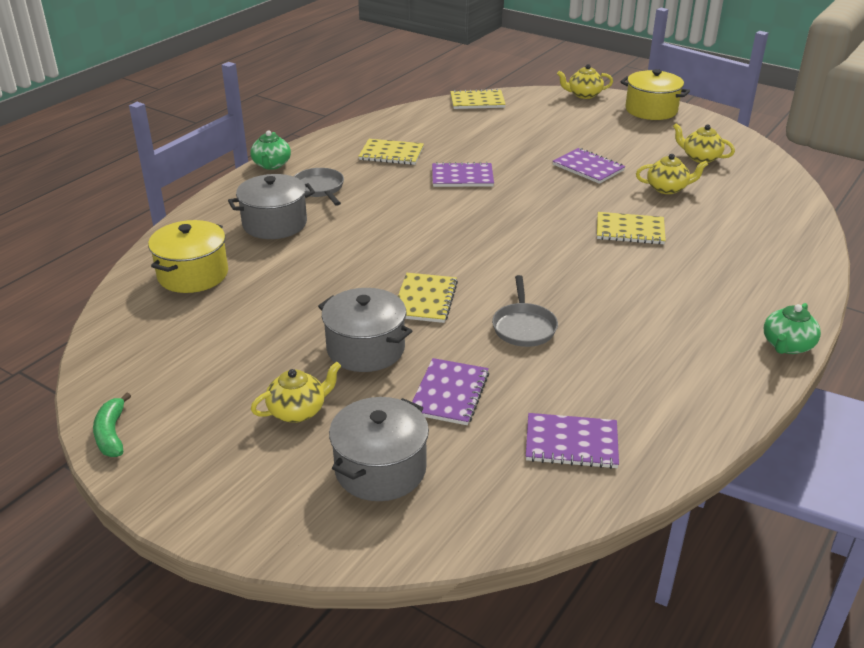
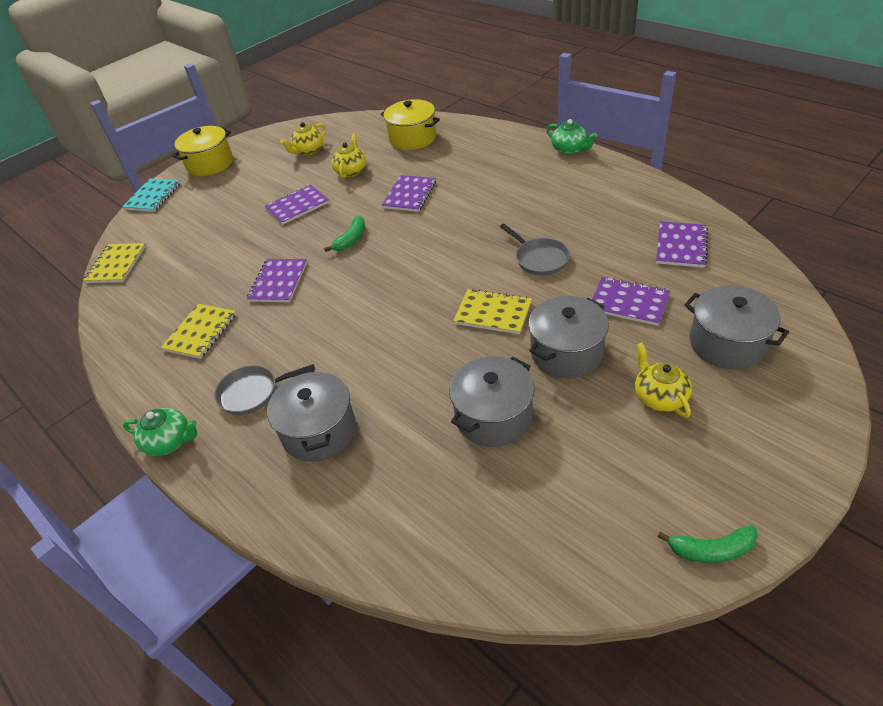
camera: 75 degrees left, 10 degrees up
yellow pot [148,220,228,293] -> yellow pot moved to [381,99,440,150]
grey pan [492,275,558,347] -> grey pan turned 45 degrees clockwise [500,224,570,275]
yellow teapot [557,64,613,99] -> turquoise notebook [122,178,181,212]
yellow notebook [597,212,666,244] -> purple notebook [382,175,436,212]
none -> green banana [324,216,365,252]
none -> grey pot [449,356,535,447]

